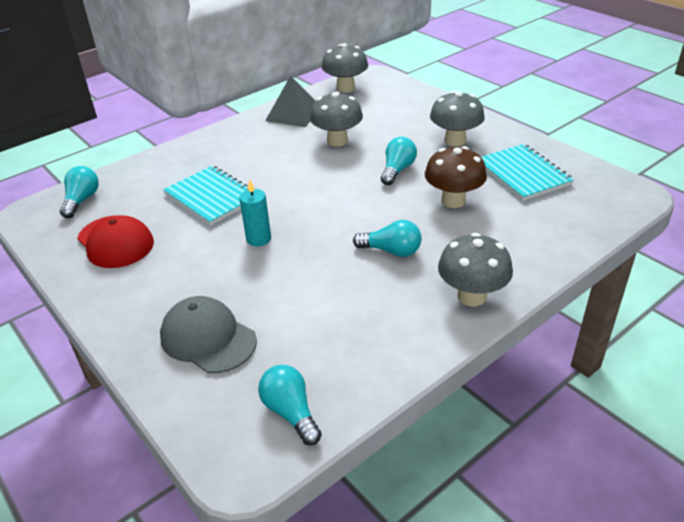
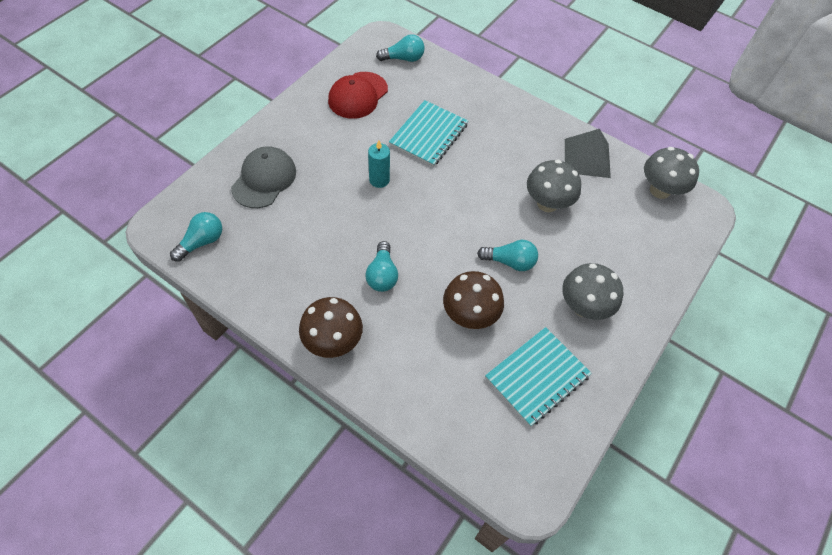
camera: 70 degrees right, 20 degrees up
grey mushroom [438,233,513,306] -> brown mushroom [299,297,363,358]

